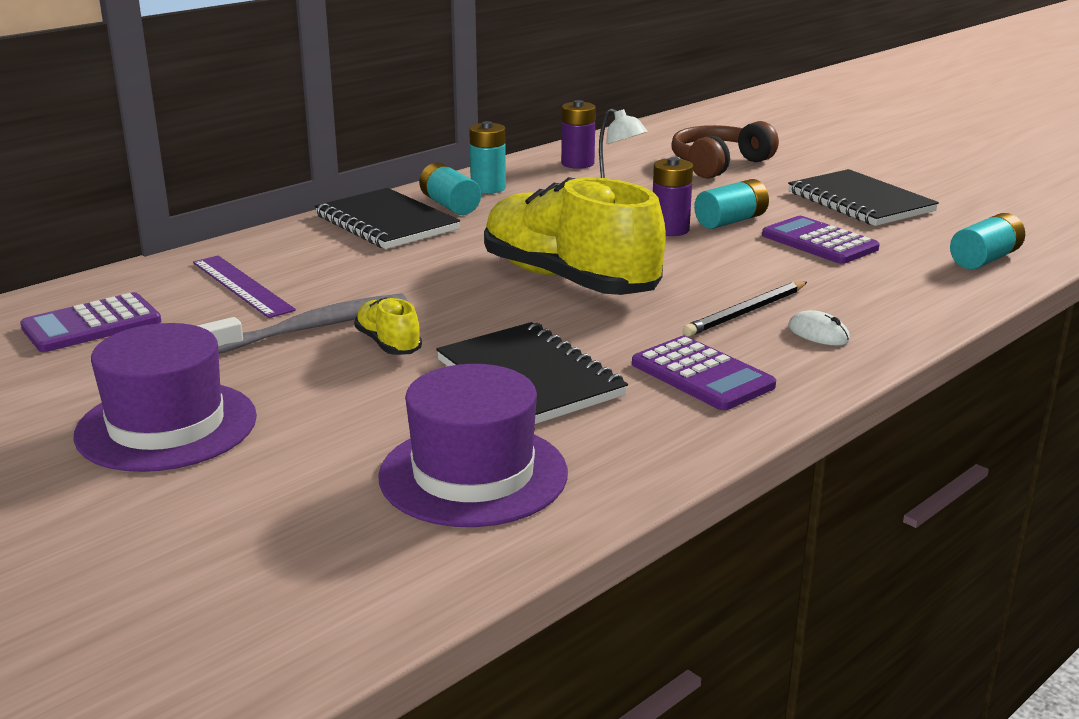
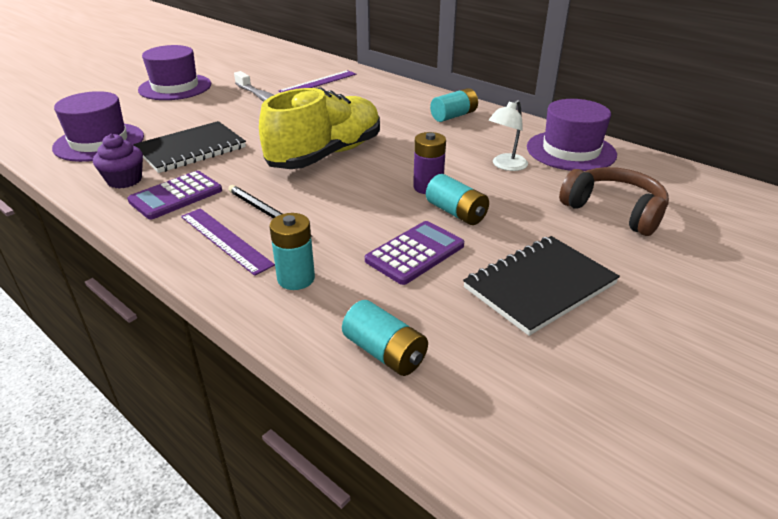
camera: 85 degrees right, 10 degrees up
purple calculator [20,292,161,352] -> none
black notebook [315,188,460,249] -> none
yellow shoe [354,297,422,355] -> none
turquoise battery [469,121,506,194] -> turquoise battery moved to [269,213,315,290]
purple battery [561,100,596,169] -> purple hat [527,99,617,171]
white mouse [789,310,850,345] -> purple ruler [181,208,275,276]
none -> purple cupcake [93,134,143,189]

